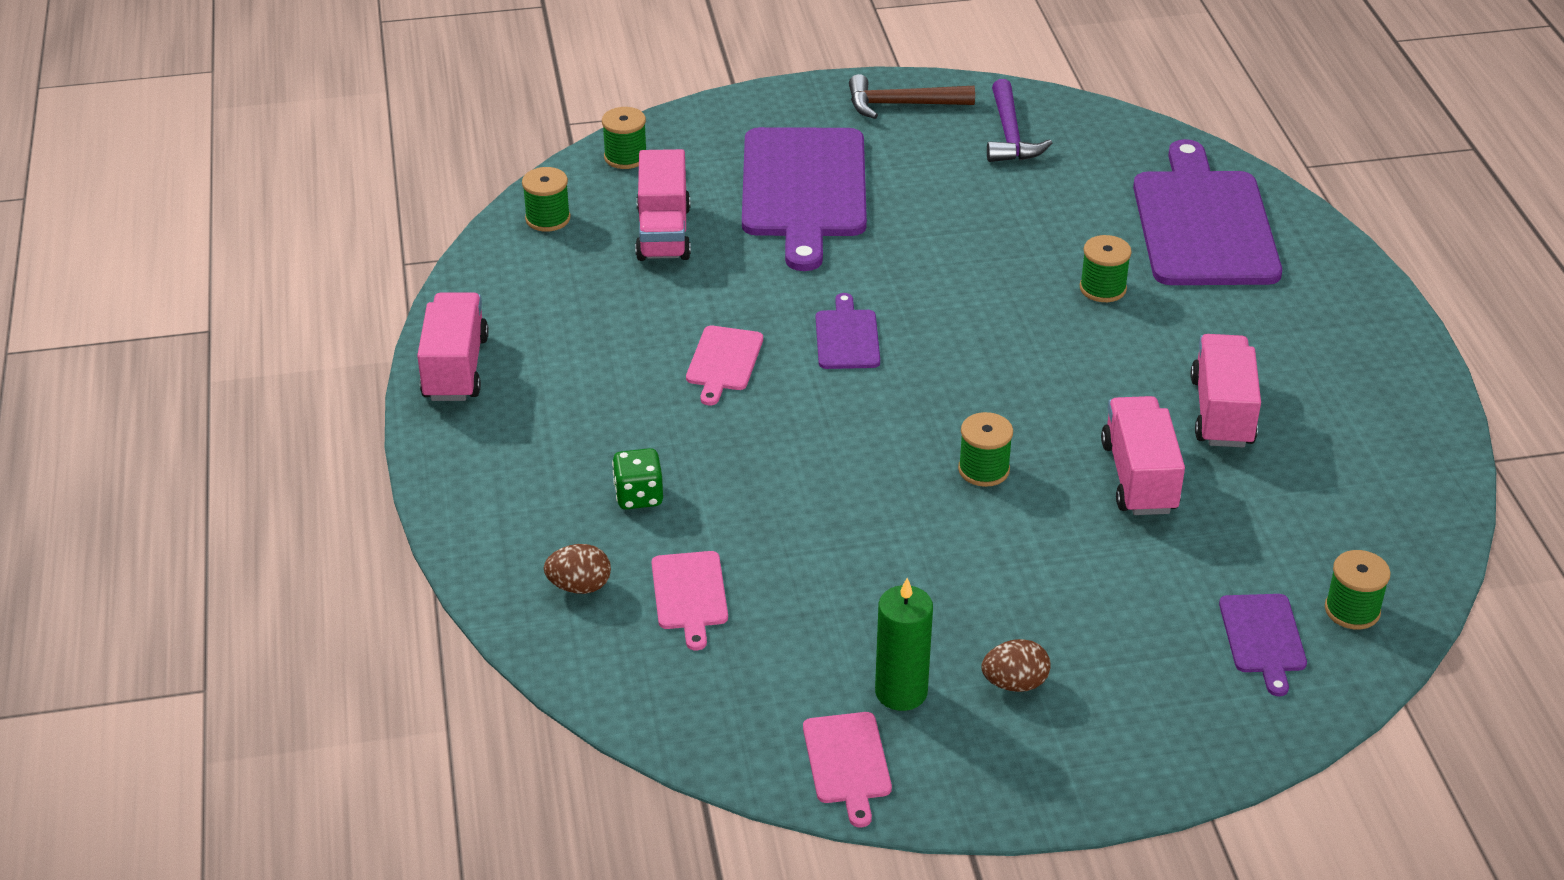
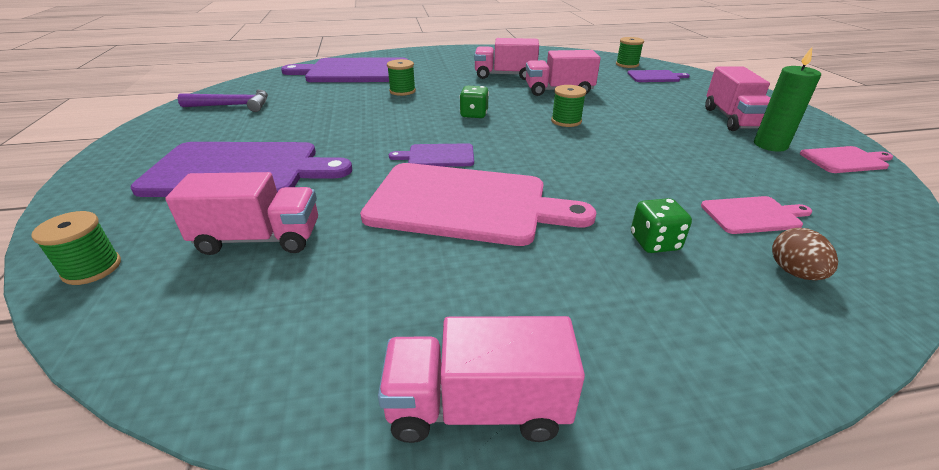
camera: 90 degrees left, 5 degrees down
green spool [522,167,570,232] -> none
pink cutting board [686,326,763,405] -> pink cutting board [360,163,596,246], size x2.18
brown hammer [849,74,975,119] -> none
brown egg [981,639,1051,692] -> pink truck [705,67,771,131]
none -> green dice [459,86,489,118]

